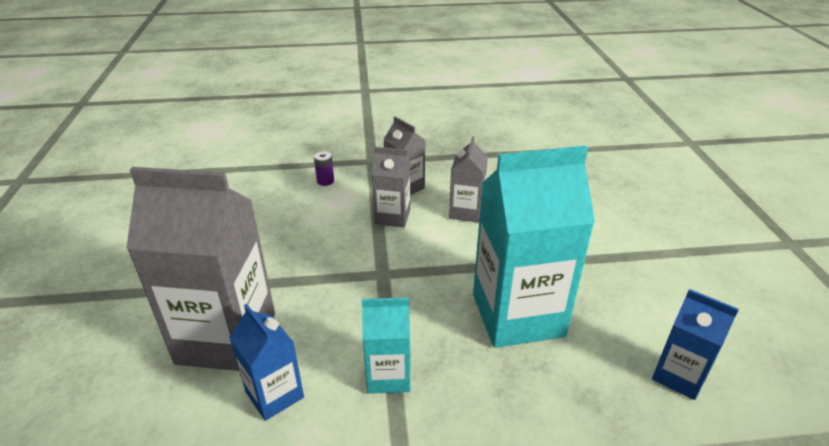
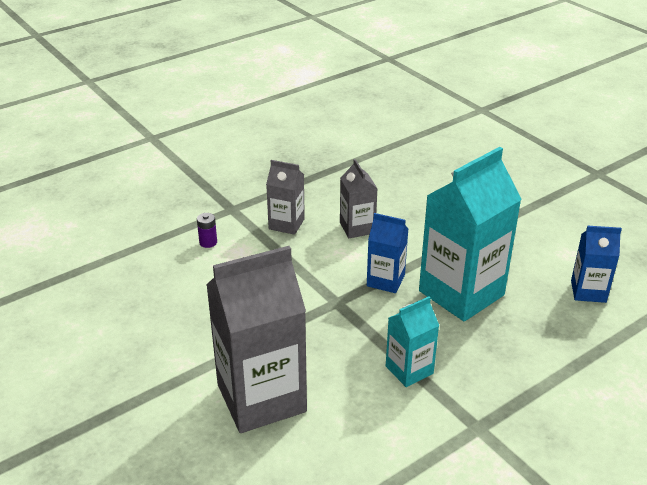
camera: 30 degrees left, 0 degrees up
blue carton [229,304,304,421] -> blue carton moved to [367,213,408,293]
grey carton [372,147,410,228] -> none

